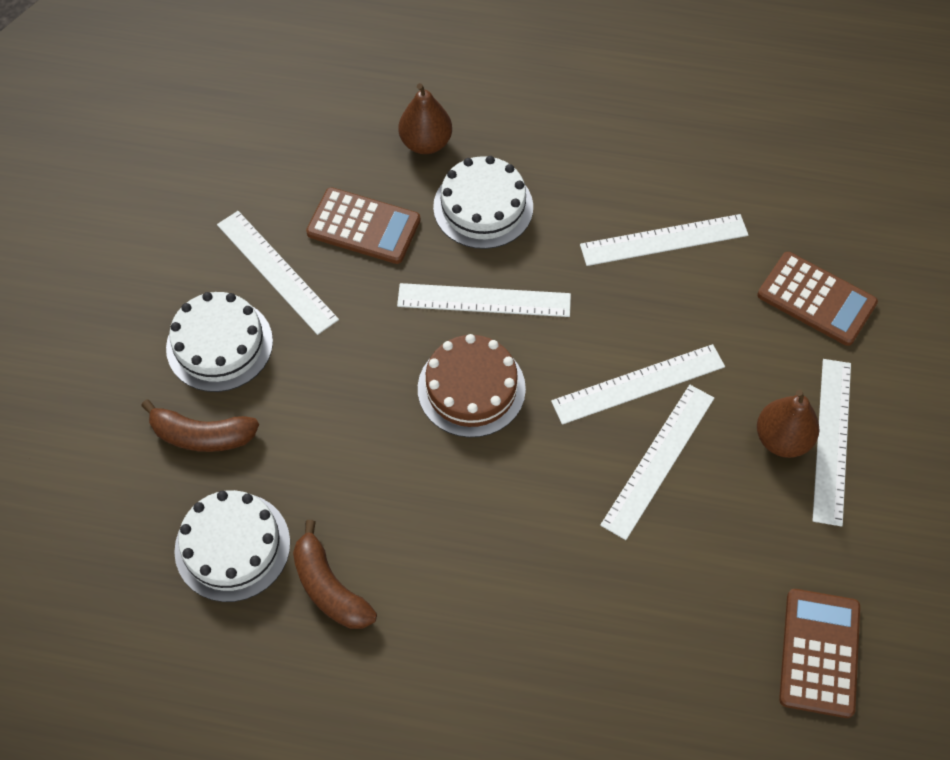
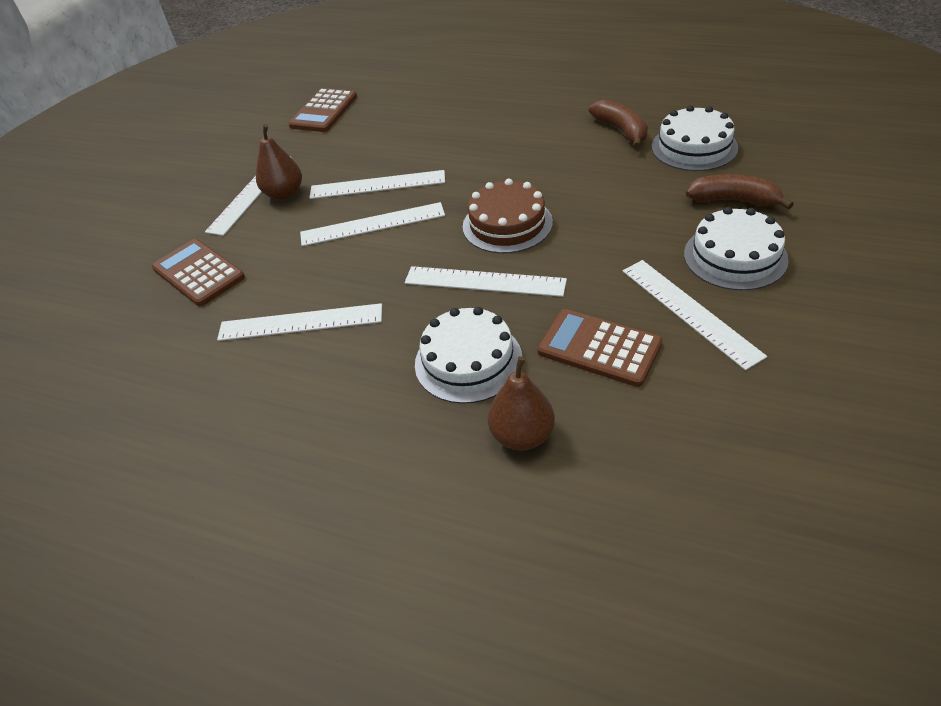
camera: 165 degrees left, 15 degrees down
white ruler [600,385,714,540] -> white ruler turned 45 degrees clockwise [310,170,445,199]

